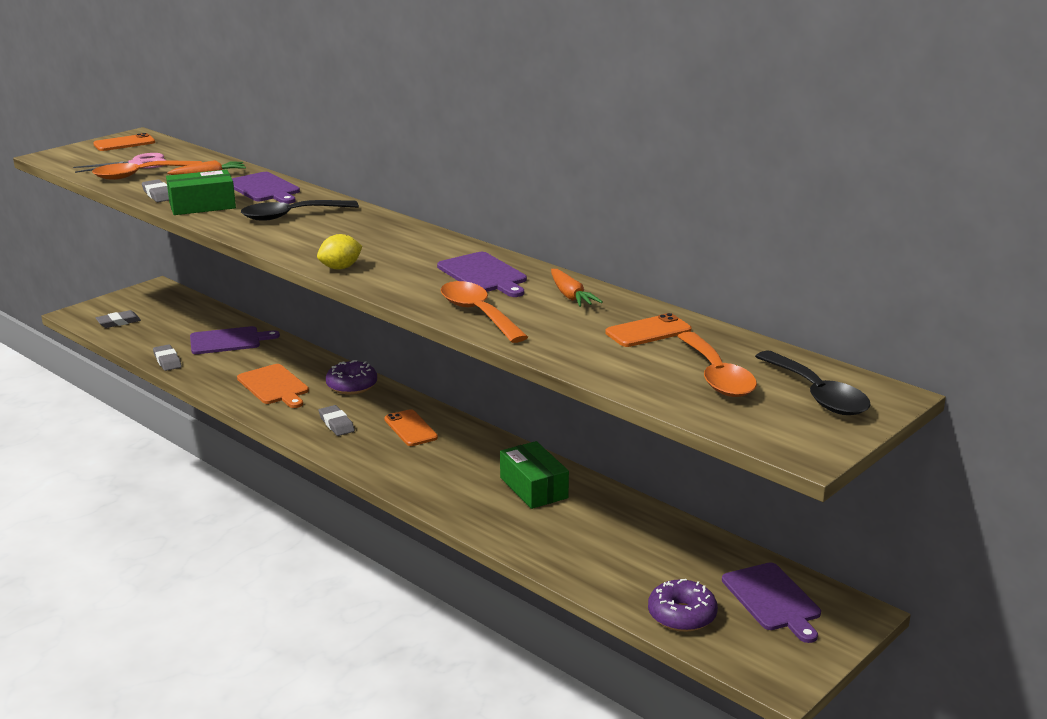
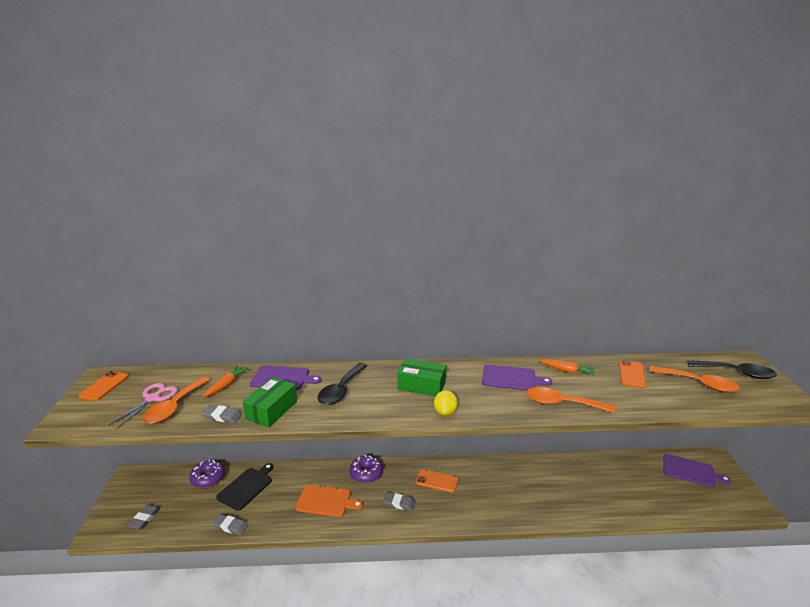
camera: 45 degrees left, 0 degrees up
purple cutting board [190,326,280,354] -> black cutting board [216,463,273,511]
green box [500,441,569,509] -> green box moved to [397,358,446,396]
purple donut [648,579,718,632] -> purple donut moved to [189,459,225,488]

